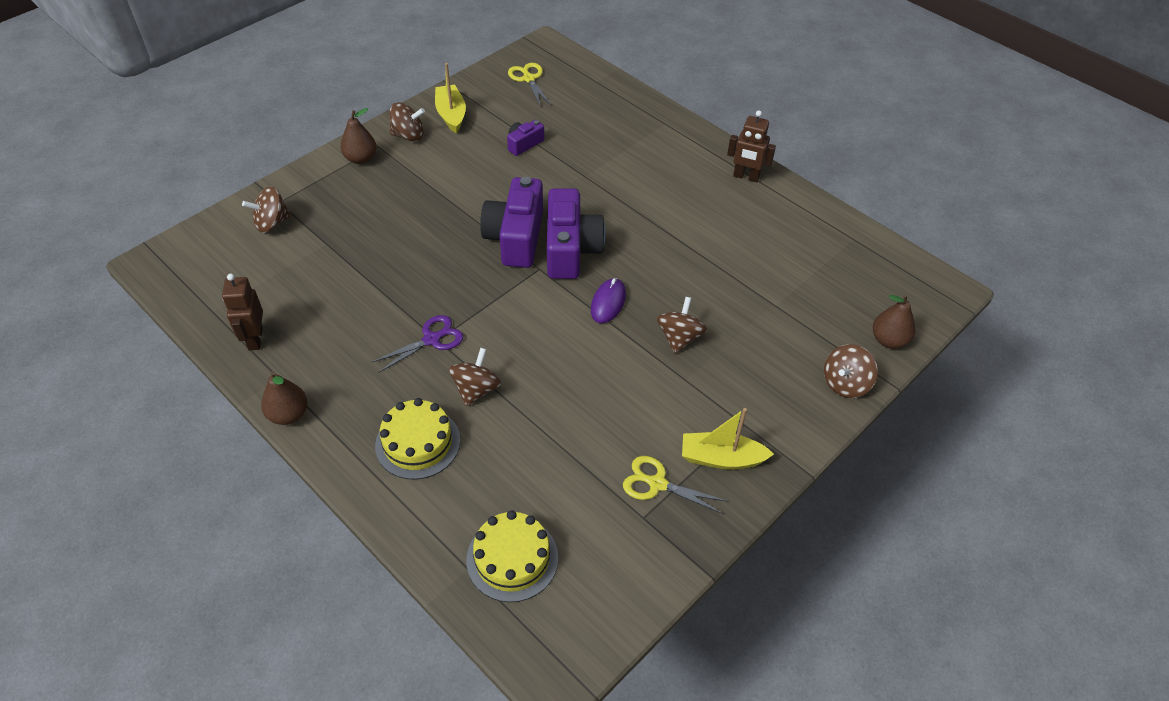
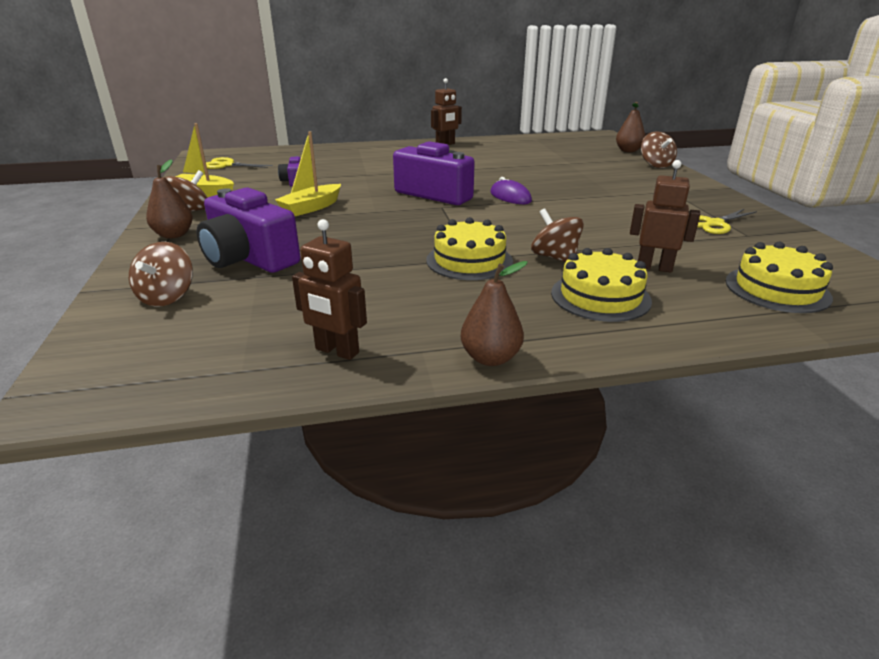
camera: 55 degrees left, 20 degrees down
purple scissors [371,315,463,373] -> yellow cake [426,217,513,280]
purple camera [480,177,543,268] -> purple camera moved to [197,187,300,273]
brown spinning top [657,297,707,353] -> none
yellow boat [682,408,774,470] -> yellow boat moved to [275,131,341,216]
none -> brown robot [630,160,700,273]

